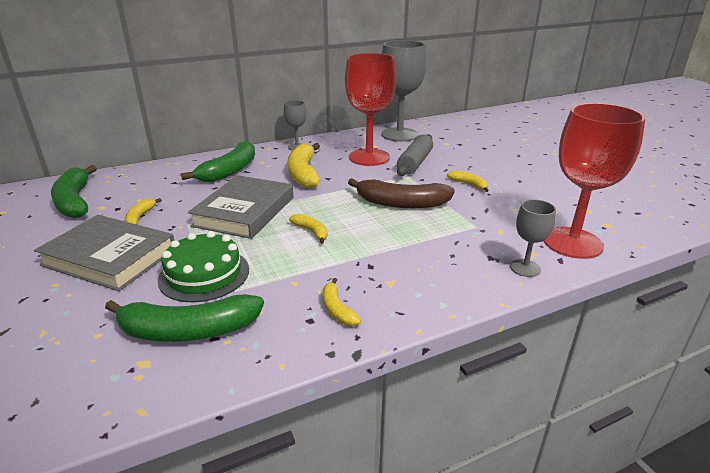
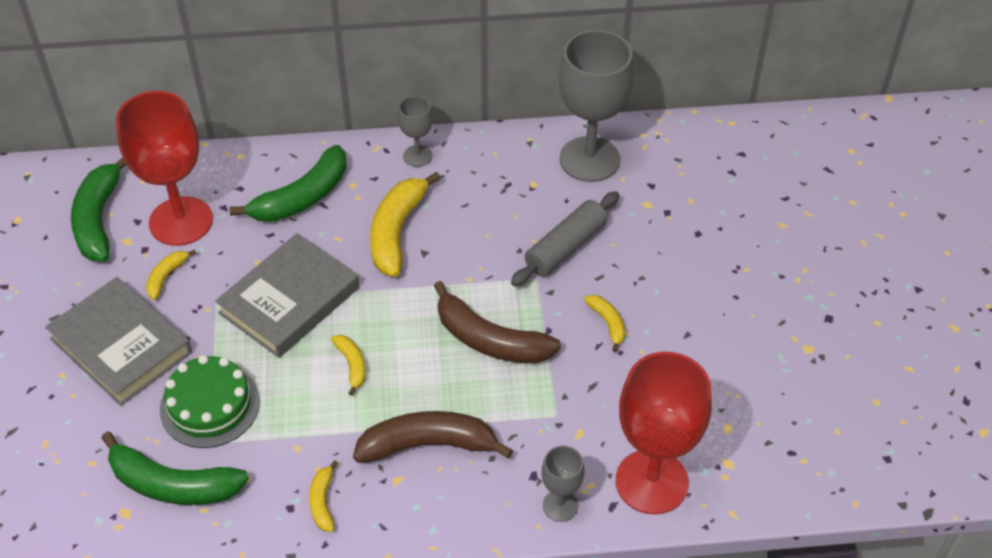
camera: 20 degrees right, 20 degrees up
red goblet [345,53,396,166] -> red goblet moved to [116,91,213,246]
none -> brown banana [353,411,513,463]

